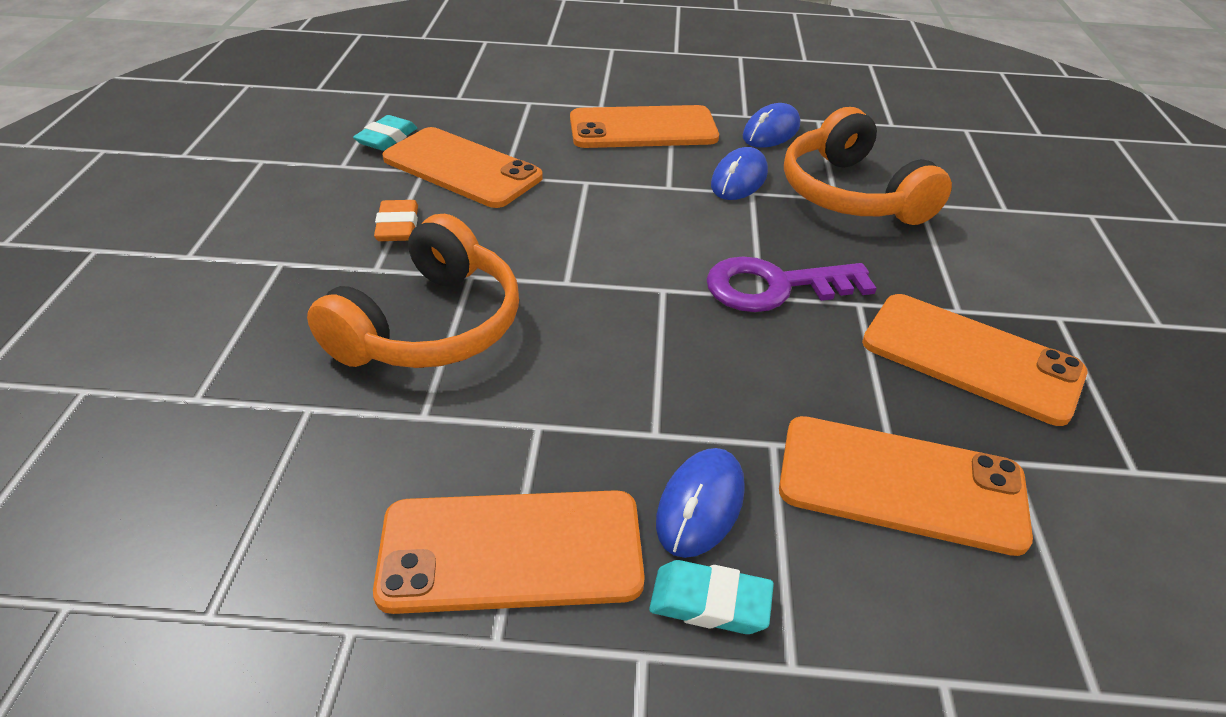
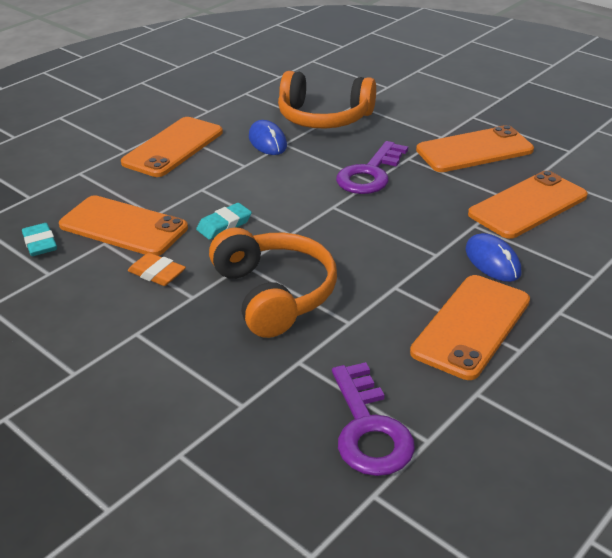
camera: 50 degrees left, 5 degrees down
orange phone [382,127,543,208] -> orange phone turned 45 degrees clockwise [59,195,188,256]
turquoise eraser [649,560,774,634] -> turquoise eraser moved to [196,203,252,240]
blue mouse [743,103,800,148] -> none
none -> purple key [332,362,415,476]

